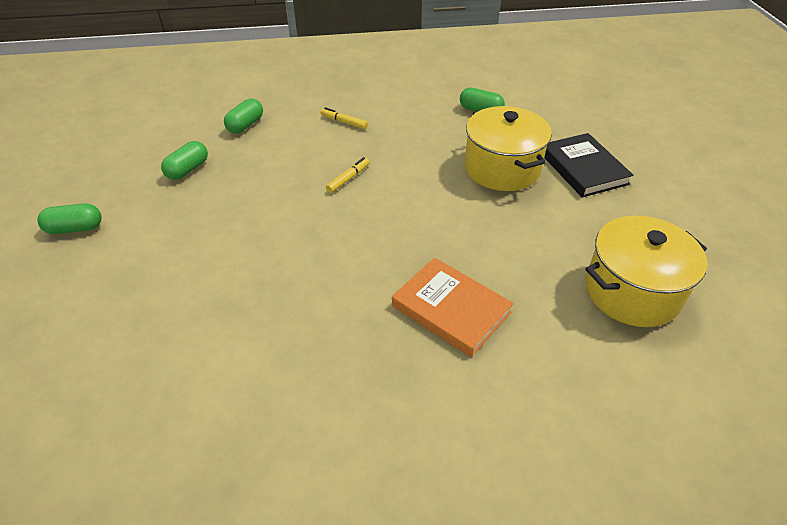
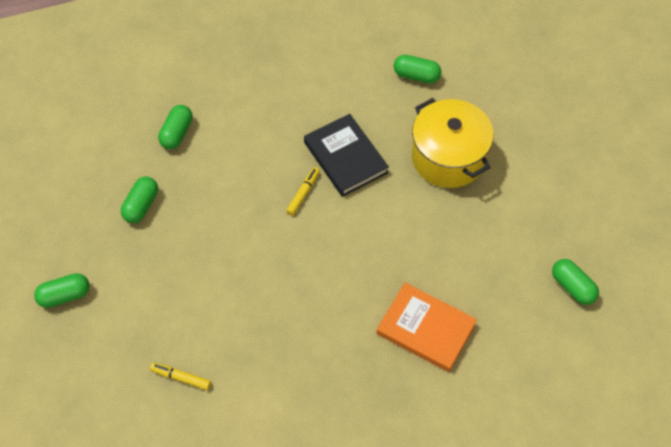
camera: 10 degrees left, 15 degrees up
yellow marker [321,107,368,129] -> yellow marker moved to [150,363,211,390]
black book [544,133,634,197] -> black book moved to [304,114,389,197]
yellow pot [585,215,707,327] -> green capsule [552,259,599,305]

